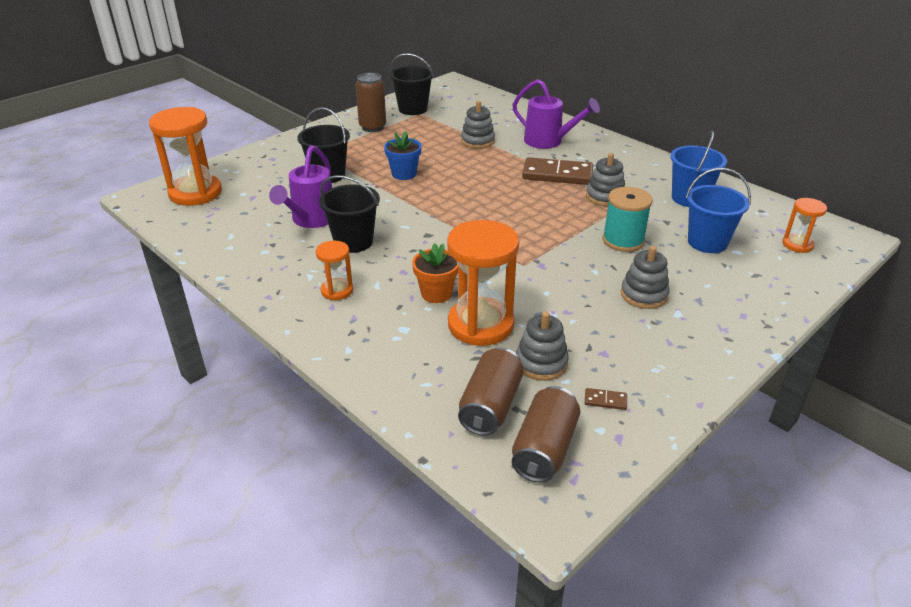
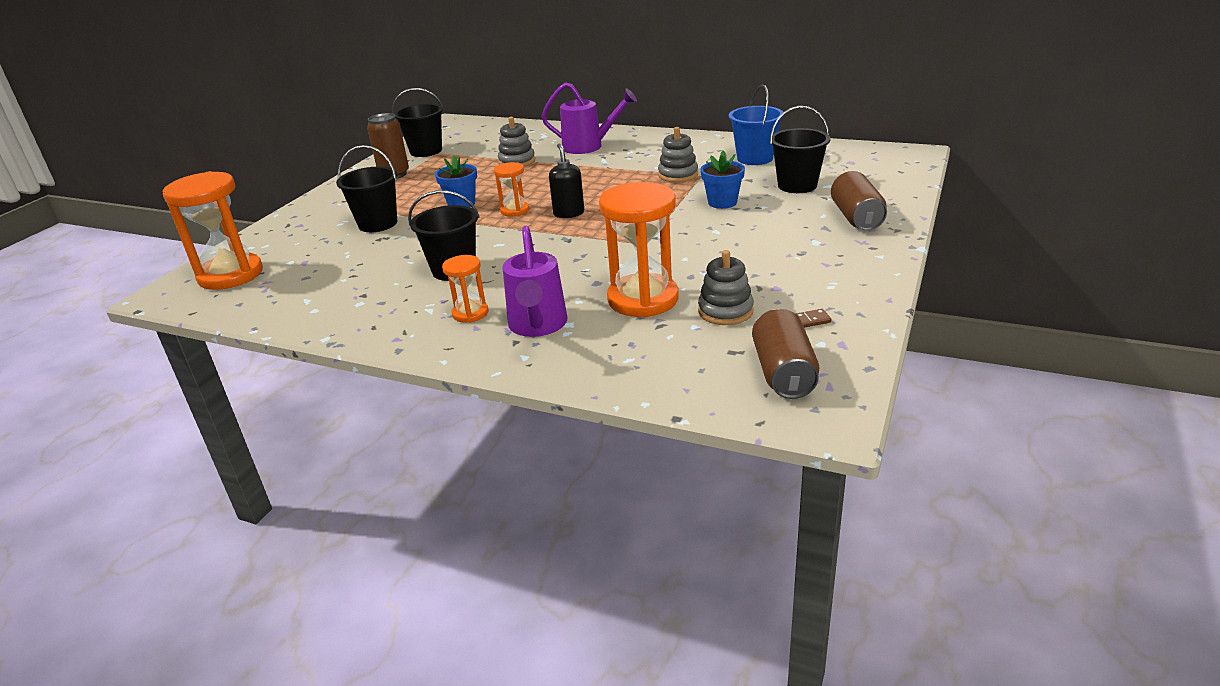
camera: 20 degrees left, 5 degrees down
purple watering can [269,145,332,228] -> purple watering can moved to [502,226,568,337]
orange flower pot [412,243,458,303] -> none
brown can [458,347,524,436] -> brown can moved to [831,171,887,231]
brown domino [522,157,593,185] -> none
turquoise spool [603,187,653,252] -> blue flower pot [701,151,745,209]
grey stacking toy [621,246,670,309] -> none
blue bucket [686,168,751,253] -> black bucket [770,106,831,193]
orange hourglass [782,198,827,253] -> orange hourglass moved to [494,162,529,216]
none -> black soap dispenser [549,144,584,218]

